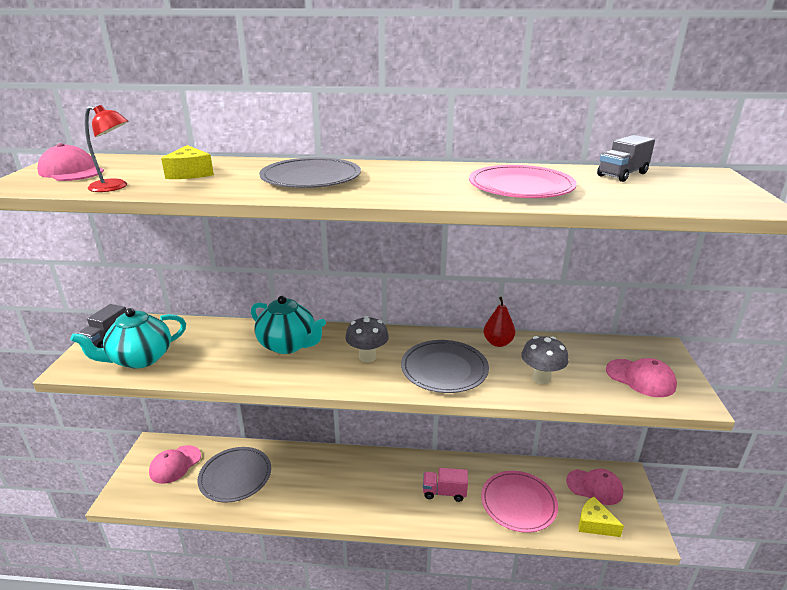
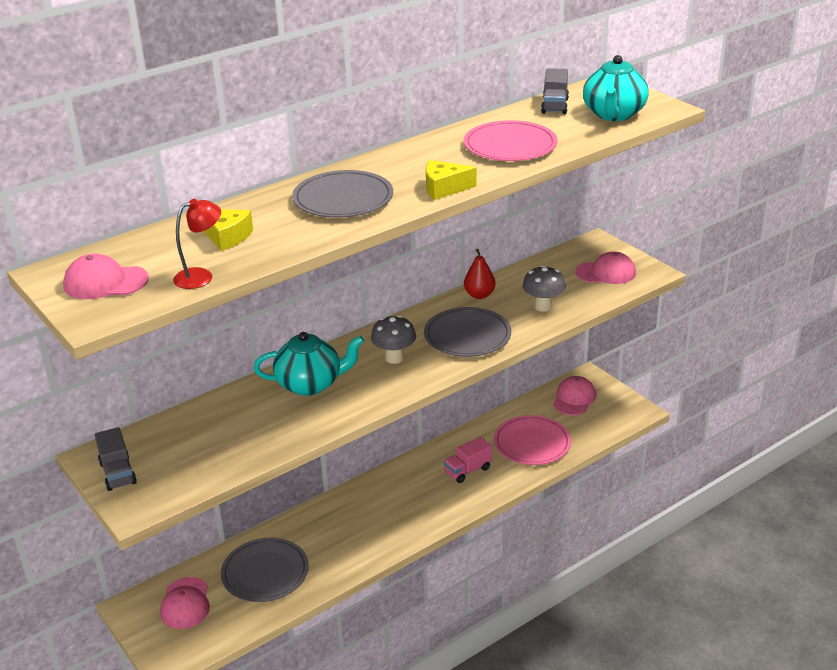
camera: 40 degrees left, 5 degrees up
turquoise teapot [70,308,186,369] -> turquoise teapot moved to [583,55,649,121]
pink cap [566,469,624,505] -> pink cap turned 45 degrees counterclockwise [553,376,596,415]
yellow cheese [578,497,624,537] -> yellow cheese moved to [426,160,477,200]

